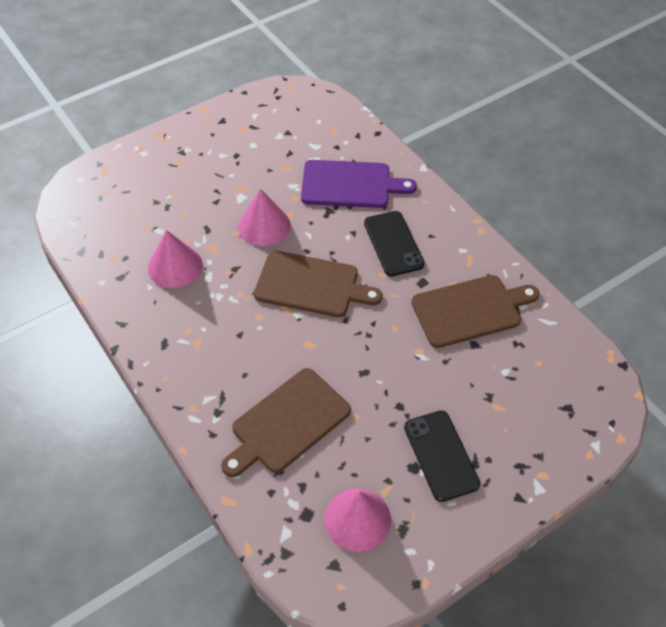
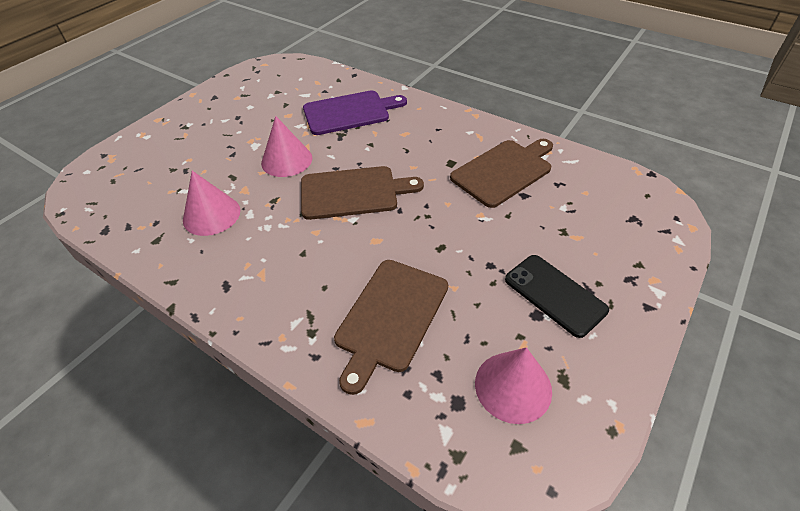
camera: 20 degrees left, 5 degrees down
black phone [364,211,425,276] -> none

